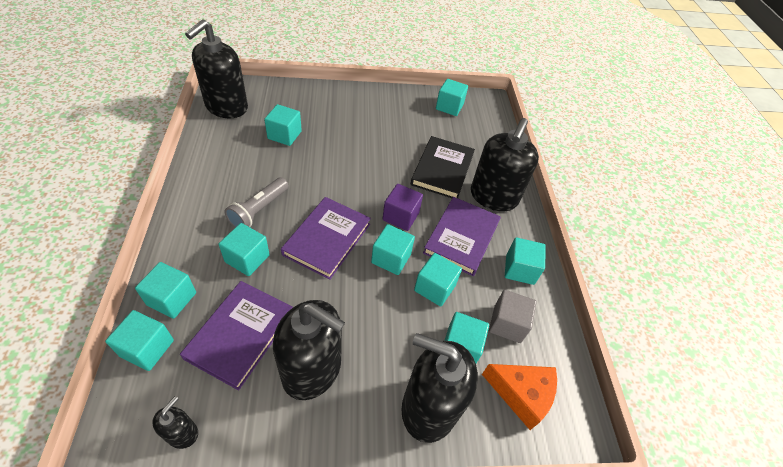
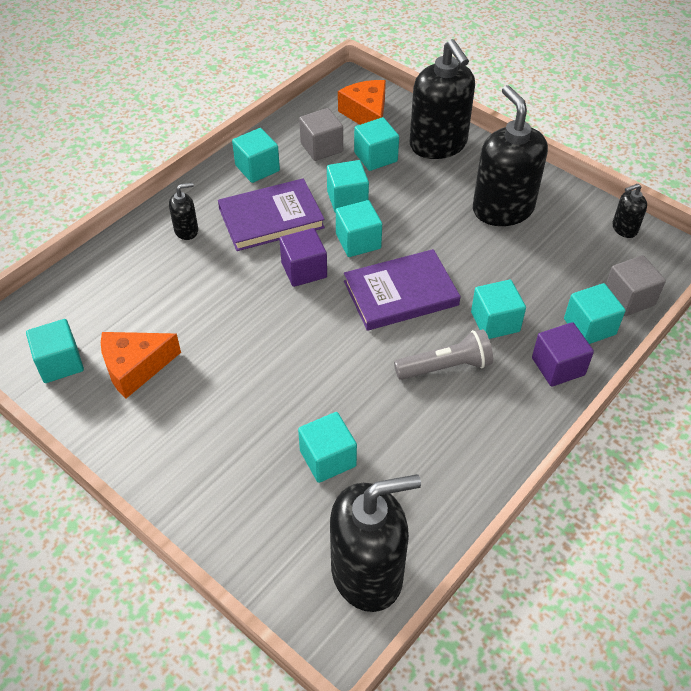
camera: 130 degrees left, 0 degrees up
turquoise cube [105,310,174,371] -> grey cube [606,255,666,316]
purple book [180,281,293,390] -> none
black book [411,136,475,198] -> none
black soap dispenser [471,118,539,212] -> black soap dispenser [169,183,198,240], size x0.45
none -> orange cheese [101,332,181,399]
none -> purple cube [532,322,594,387]

